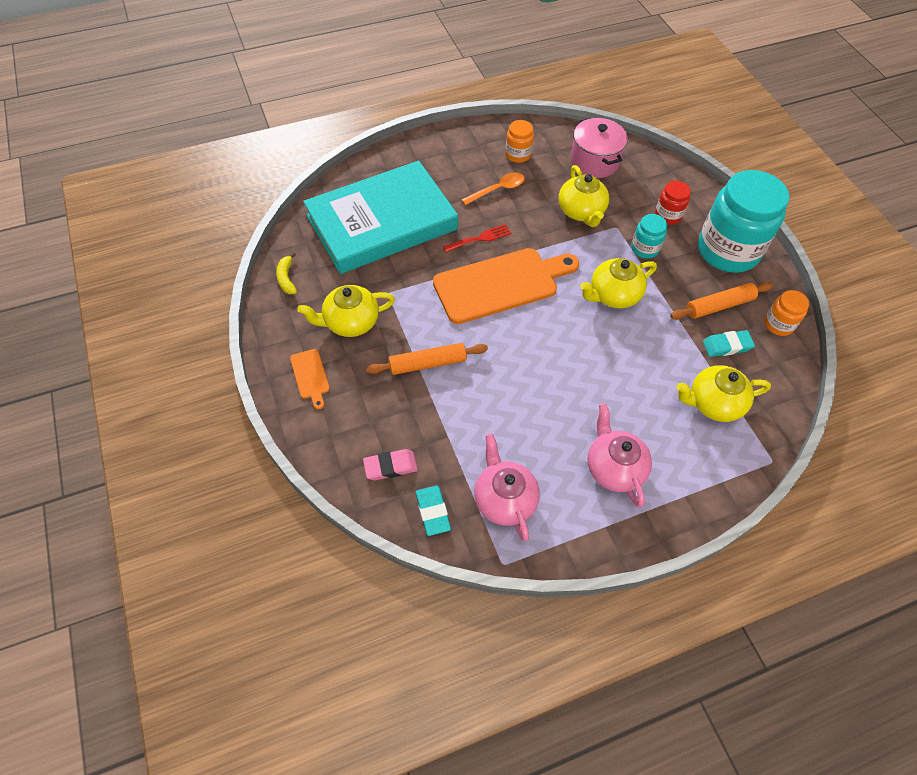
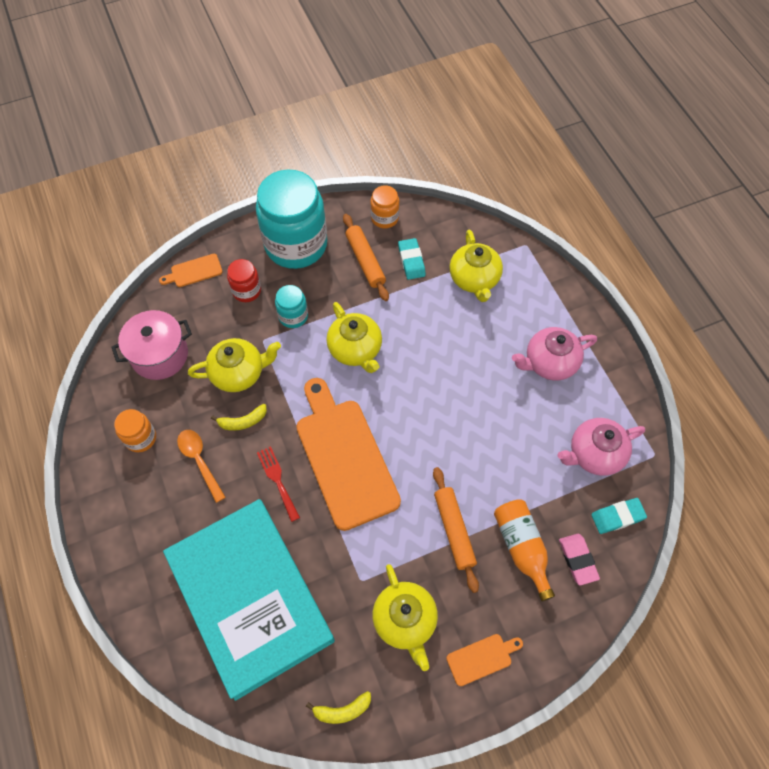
camera: 90 degrees left, 5 degrees up
none -> orange cutting board [159,254,223,287]
none -> yellow banana [211,404,267,431]
none -> orange bottle [494,499,555,601]

